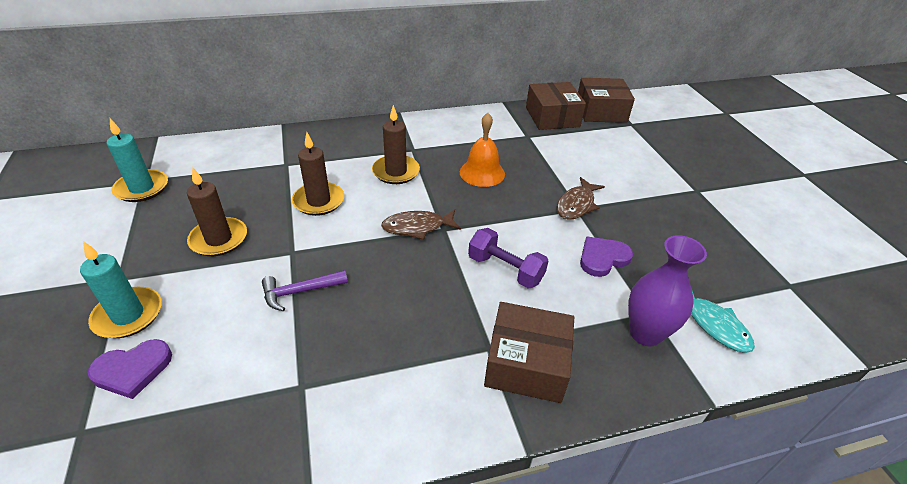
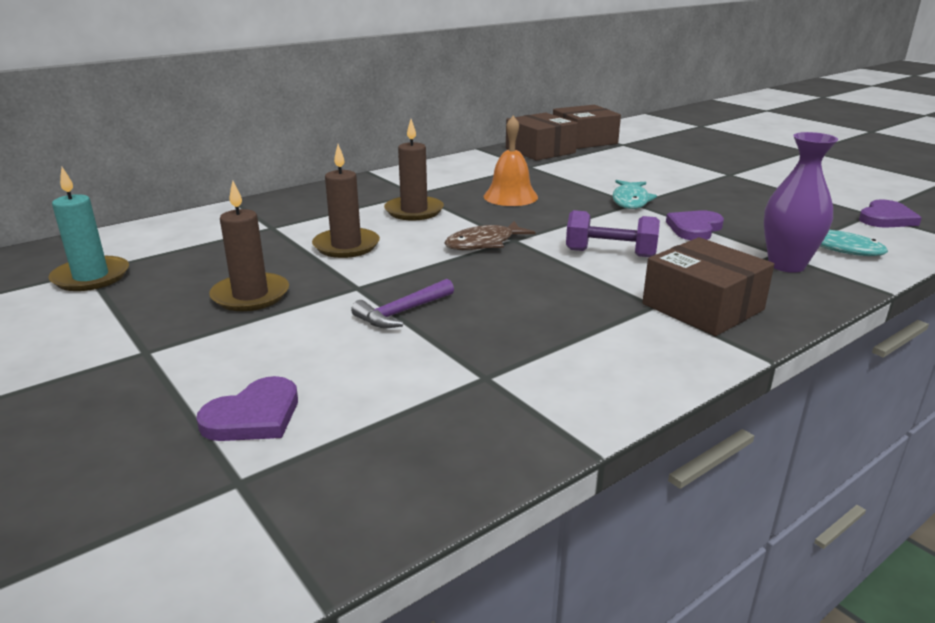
camera: 20 degrees left, 15 degrees down
turquoise candle [80,241,162,338] -> none
brown box [484,302,574,403] -> brown box turned 60 degrees clockwise [642,237,774,336]
brown fish [557,177,605,220] -> turquoise fish [612,180,657,209]
none -> purple heart [859,199,922,228]

